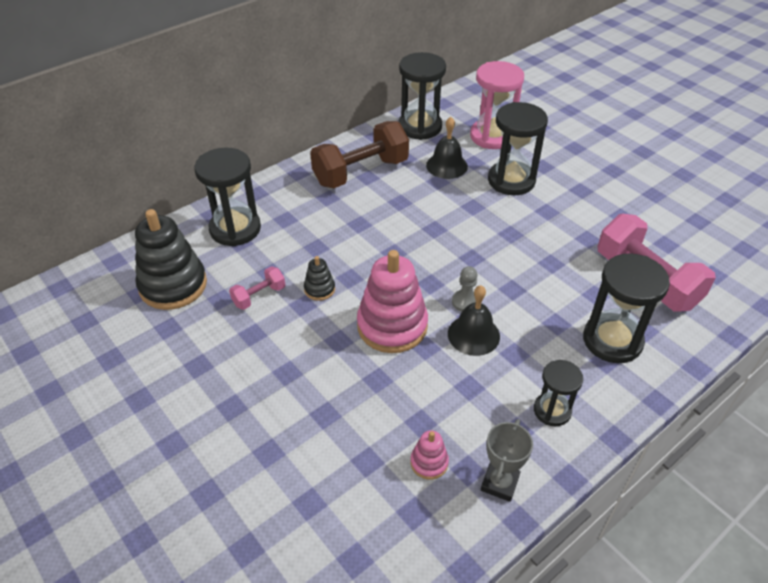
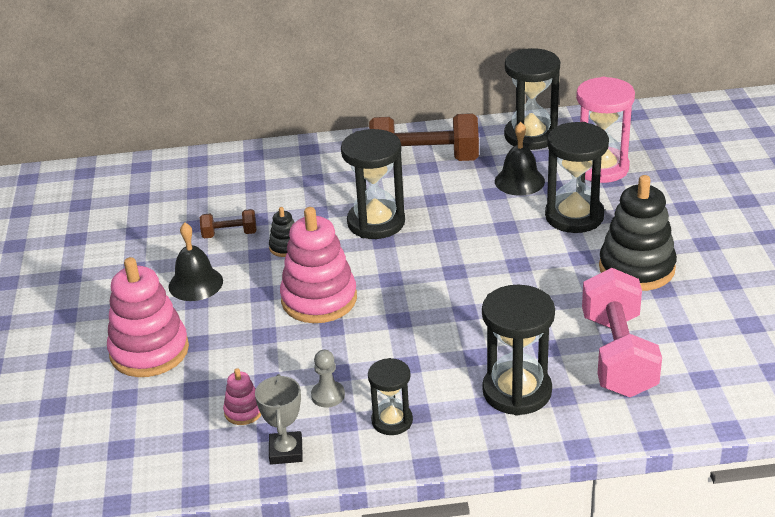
camera: 35 degrees right, 10 degrees down
black stacking toy [135,209,207,310] -> black stacking toy moved to [599,175,677,291]
black hourglass [194,147,261,247] -> black hourglass moved to [341,129,405,239]
pink dumbbell [229,266,285,310] -> brown dumbbell [200,209,257,239]
black bell [448,285,500,356] -> black bell moved to [169,222,223,301]
grey pawn [452,266,478,312] -> grey pawn moved to [311,350,345,407]
grey trophy [481,419,533,502] -> grey trophy turned 60 degrees counterclockwise [255,374,303,465]
none -> pink stacking toy [107,257,189,377]

